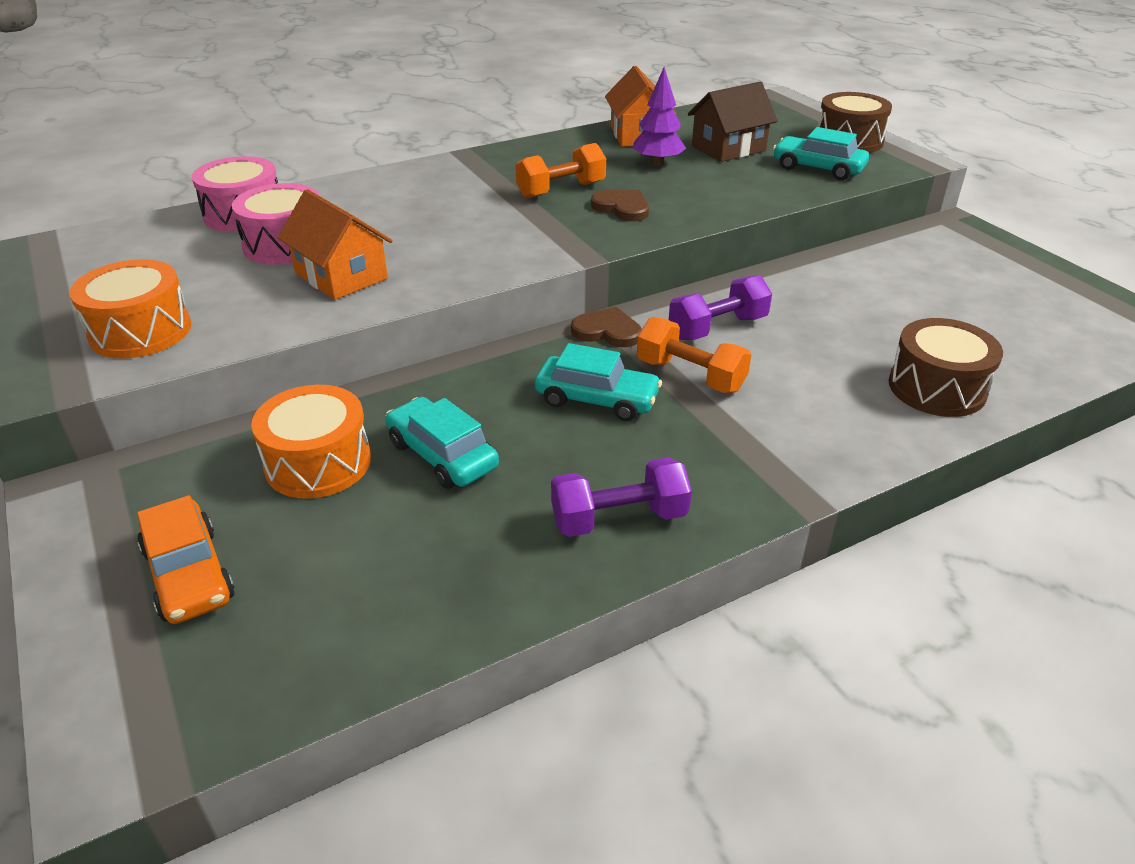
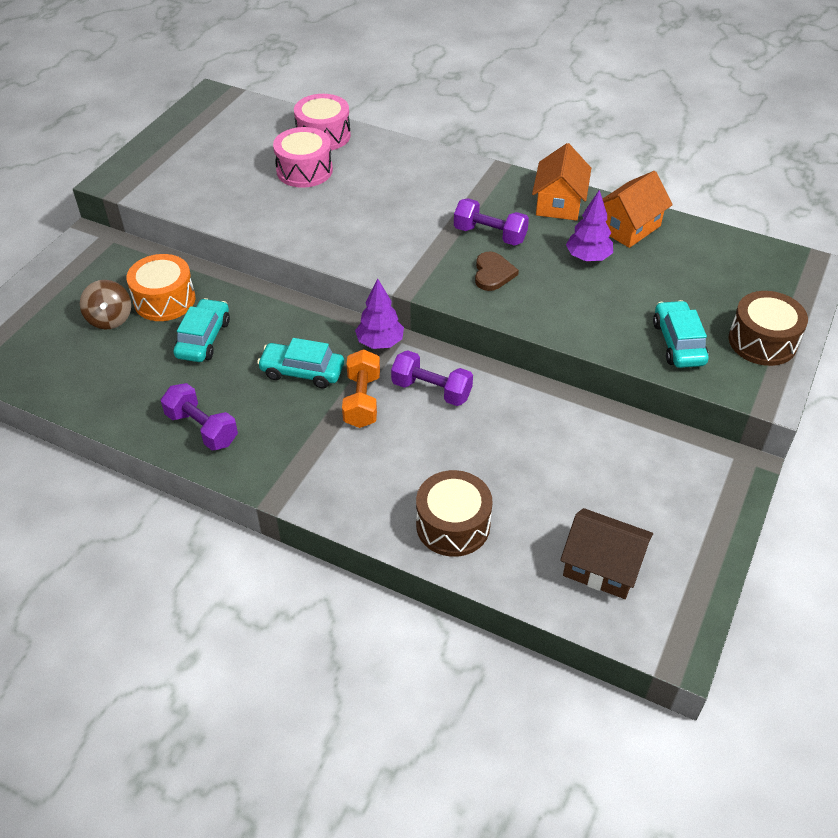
camera: 55 degrees right, 10 degrees up
orange drum [69,259,191,359] -> none
orange car [137,495,235,624] -> none
orange house [277,189,393,300] -> orange house moved to [532,143,591,221]
orange dumbbell [515,143,606,199] -> purple dumbbell [454,198,529,246]
turquoise car [535,343,662,421] -> turquoise car turned 120 degrees clockwise [257,338,344,388]
brown heart [571,307,642,347] -> purple tree [355,279,404,349]
brown house [688,82,778,162] -> brown house moved to [560,508,653,599]
none -> brown spinning top [80,280,131,329]

